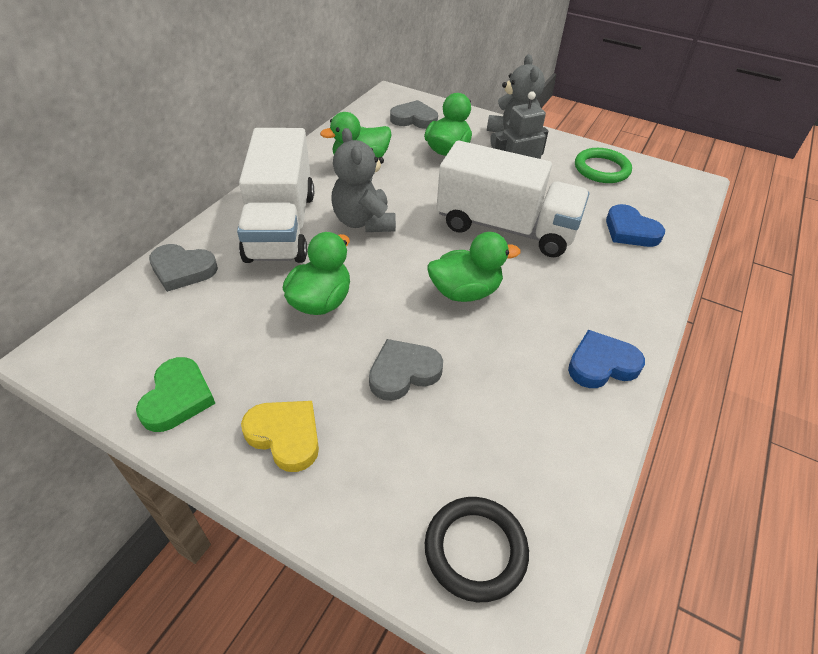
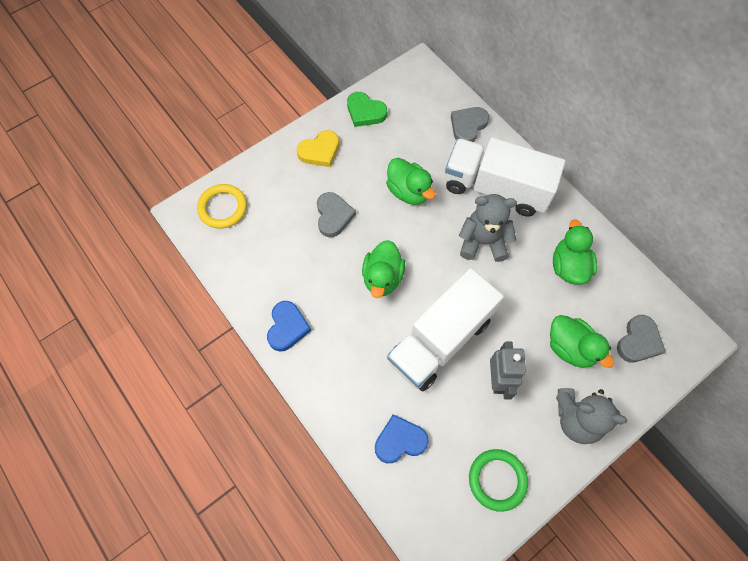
camera: 115 degrees right, 20 degrees up
black ring [425,497,529,602] -> yellow ring [197,184,247,228]

